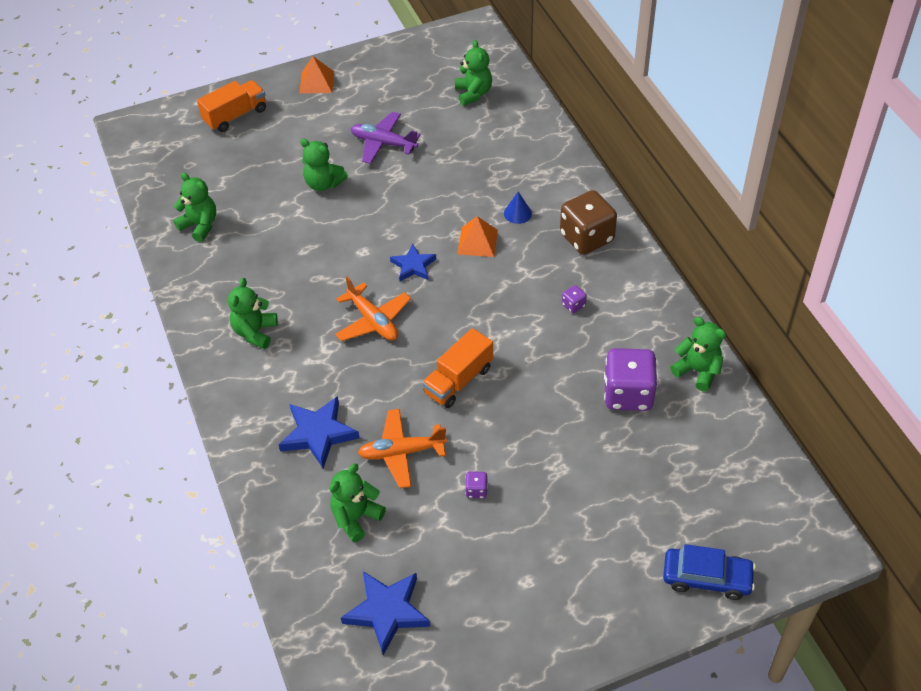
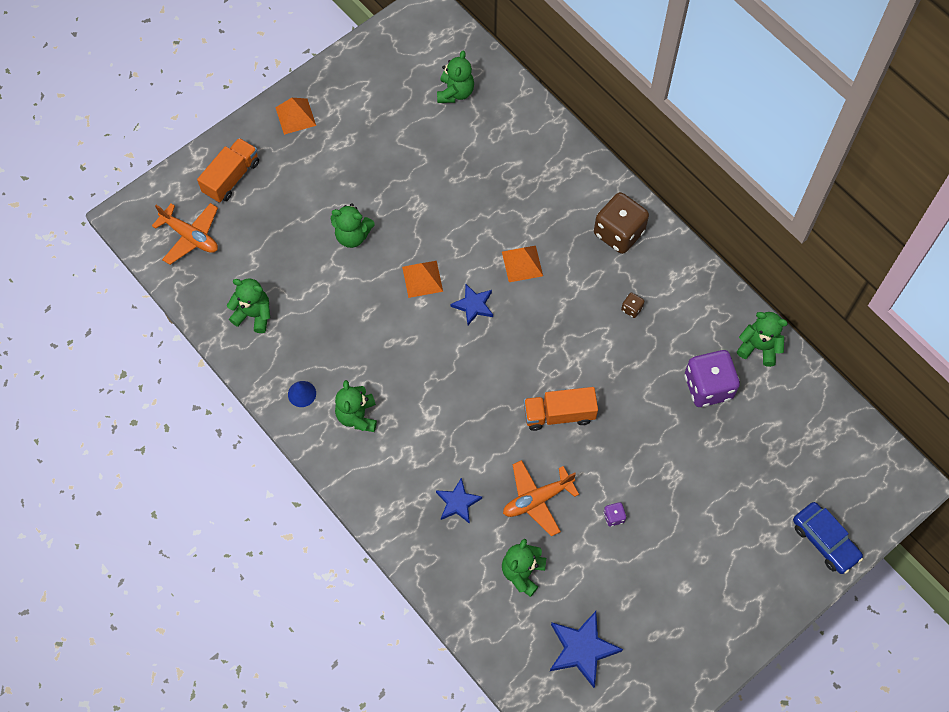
camera: 20 degrees left, 15 degrees up
blue star [279,396,360,469] -> blue star [436,478,482,524], size x0.65
orange plane [335,277,411,341] -> orange plane moved to [152,203,218,265]
purple plane [351,112,421,164] -> none
orange truck [422,328,493,408] -> orange truck turned 60 degrees clockwise [524,387,598,431]
green teddy bear [455,40,492,106] -> green teddy bear turned 45 degrees clockwise [437,51,474,103]
blue cone [504,192,532,224] -> blue cone moved to [288,381,316,407]
purple dice [562,285,587,313] -> brown dice [621,293,645,318]
blue car [663,544,756,600] -> blue car turned 60 degrees clockwise [793,502,863,574]
none -> orange pyramid [402,261,443,298]

